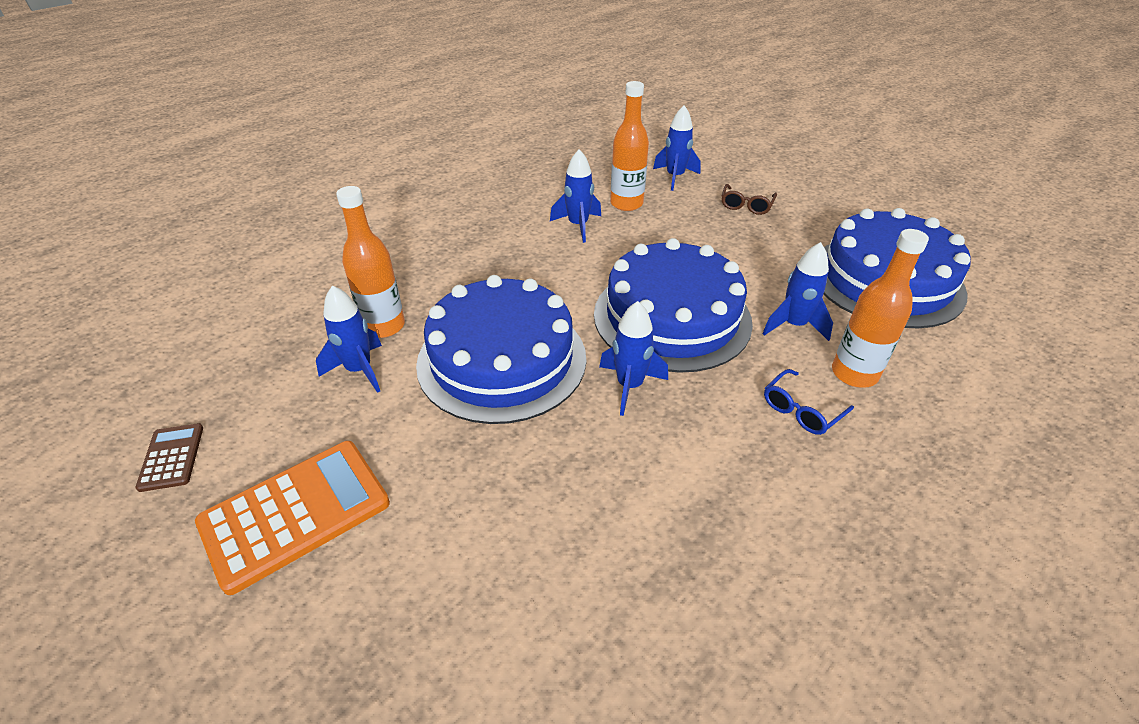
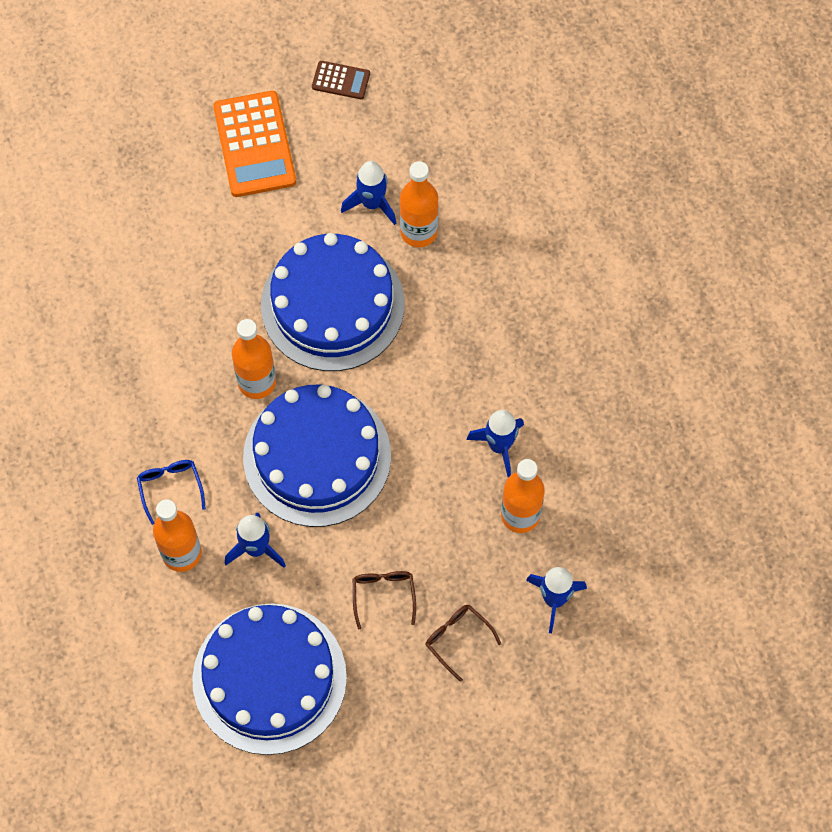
camera: 115 degrees right, 25 degrees up
blue rocket [599,301,668,416] -> orange bottle [232,319,276,399]
none -> brown glasses [353,571,416,629]

